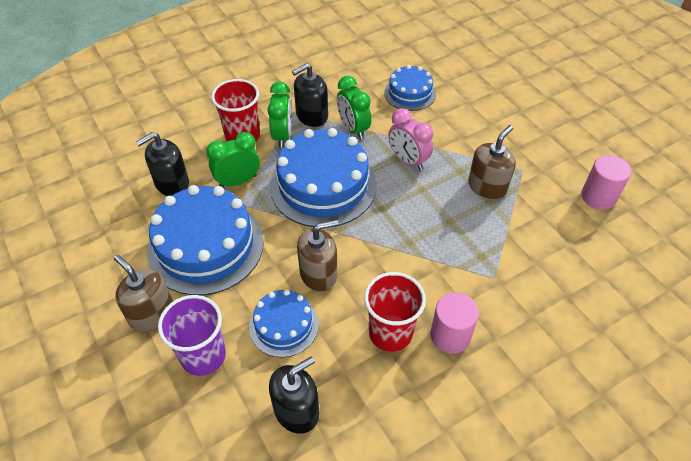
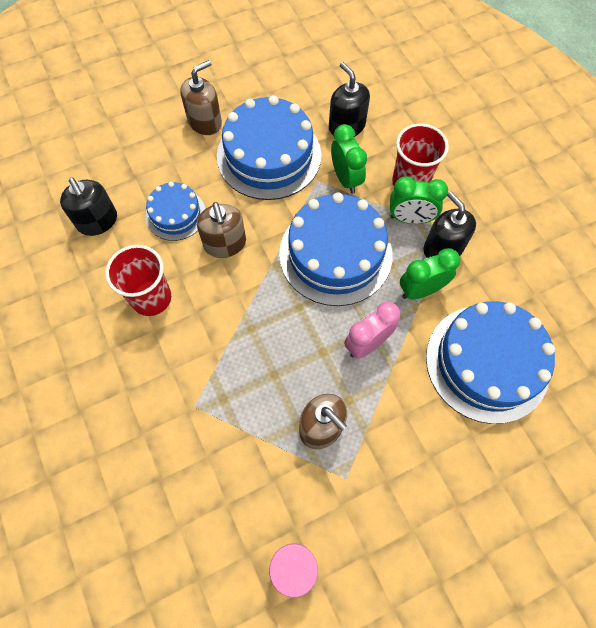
camera: 95 degrees right, 15 degrees up
purple cup [158,295,226,376] -> none
blue cake [384,65,436,111] -> blue cake [426,301,555,424], size x1.82
pink cylinder [430,293,479,354] -> none

